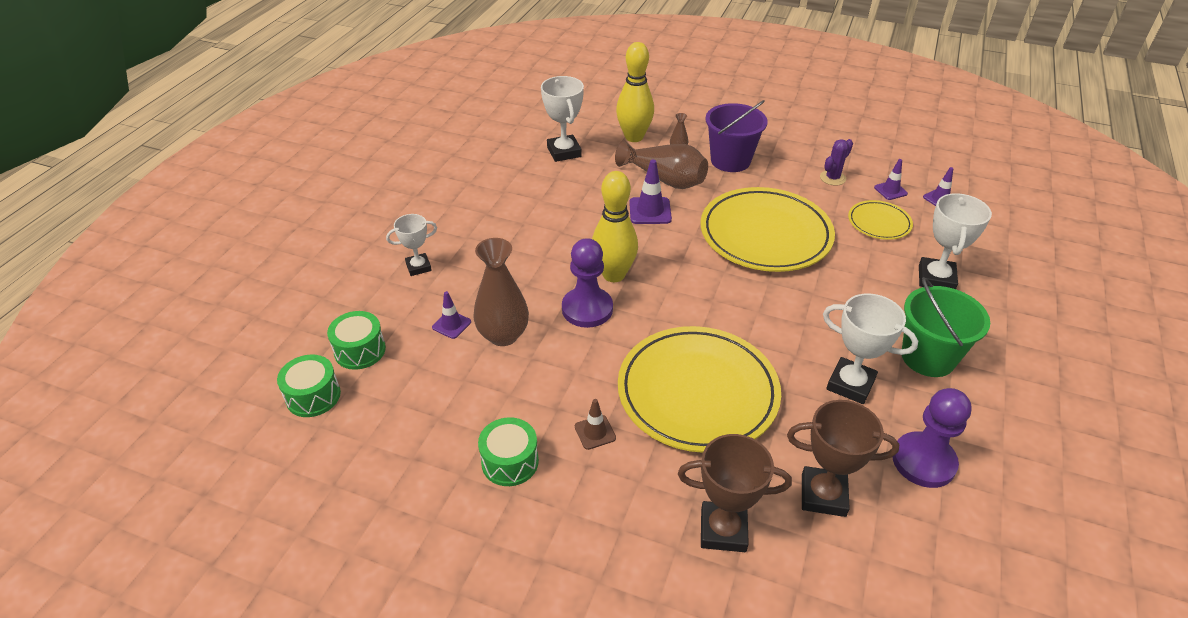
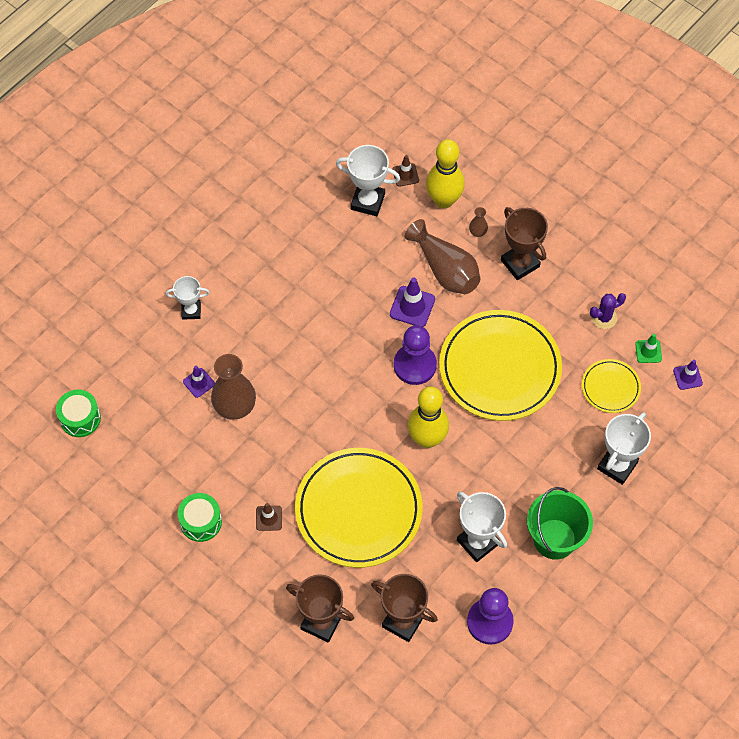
camera: 20 degrees right, 20 degrees up
green drum [327,311,386,370] -> none
white trophy [541,76,584,162] -> white trophy turned 75 degrees counterclockwise [336,145,400,216]
purple pawn [562,238,613,328] -> purple pawn moved to [394,325,437,385]
yellow bowling pin [592,171,638,282] -> yellow bowling pin moved to [408,386,449,448]
purple bucket [705,100,768,172] -> brown trophy [501,207,548,280]
purple traffic cone [874,159,908,200] -> green traffic cone [635,334,662,363]
none -> brown traffic cone [392,155,419,187]

